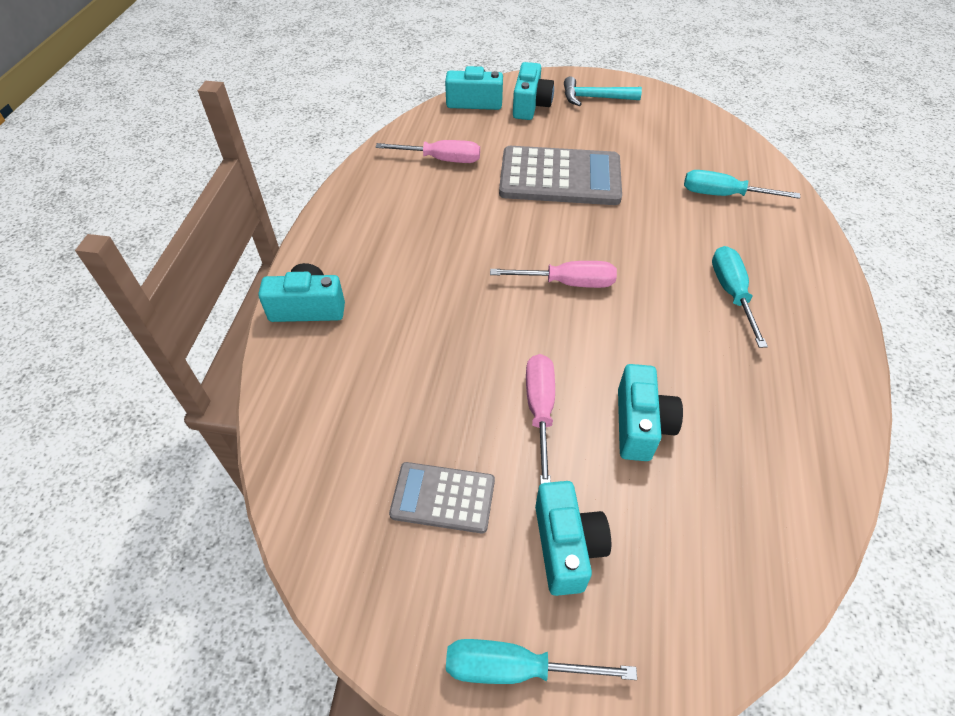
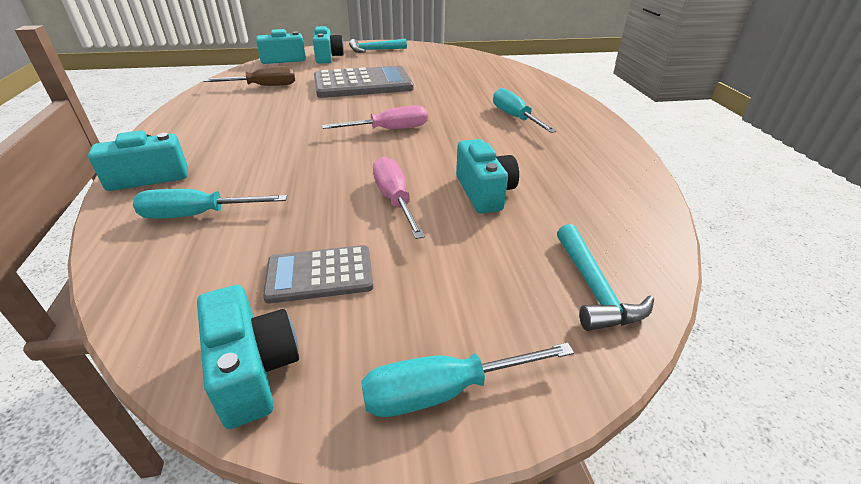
camera: 20 degrees left, 15 degrees down
pink screwdriver [376,140,480,163] -> brown screwdriver [203,66,295,86]
turquoise camera [535,481,611,596] -> turquoise camera moved to [197,285,299,429]
turquoise screwdriver [684,170,800,199] -> turquoise screwdriver moved to [133,189,287,219]
none -> turquoise hammer [557,224,654,331]

